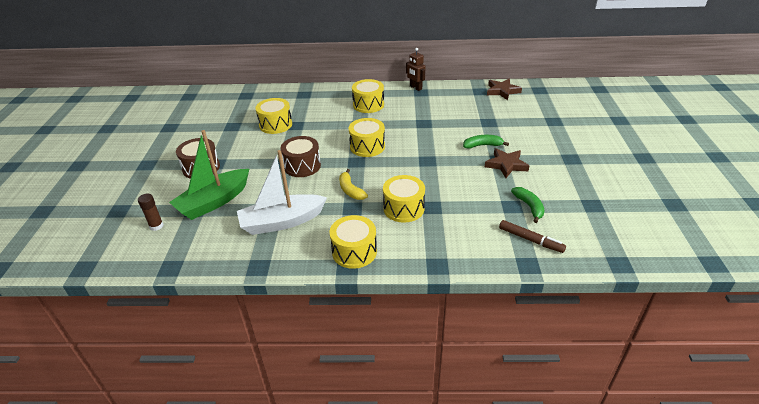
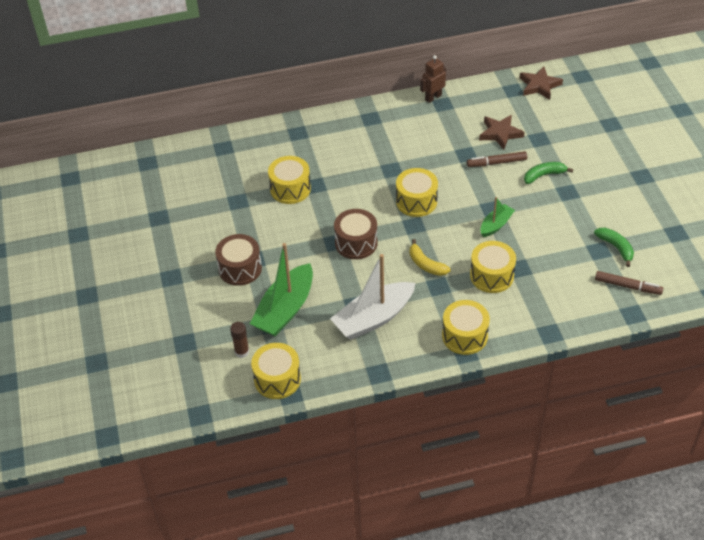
camera: 15 degrees left, 10 degrees up
yellow drum [352,79,384,113] -> yellow drum moved to [251,343,301,399]
brown robot [406,48,426,91] -> brown robot turned 105 degrees clockwise [420,55,446,103]
brown star [485,148,529,178] -> brown star moved to [479,115,525,150]
none -> brown marker [467,151,527,167]
none -> green boat [480,197,515,237]

